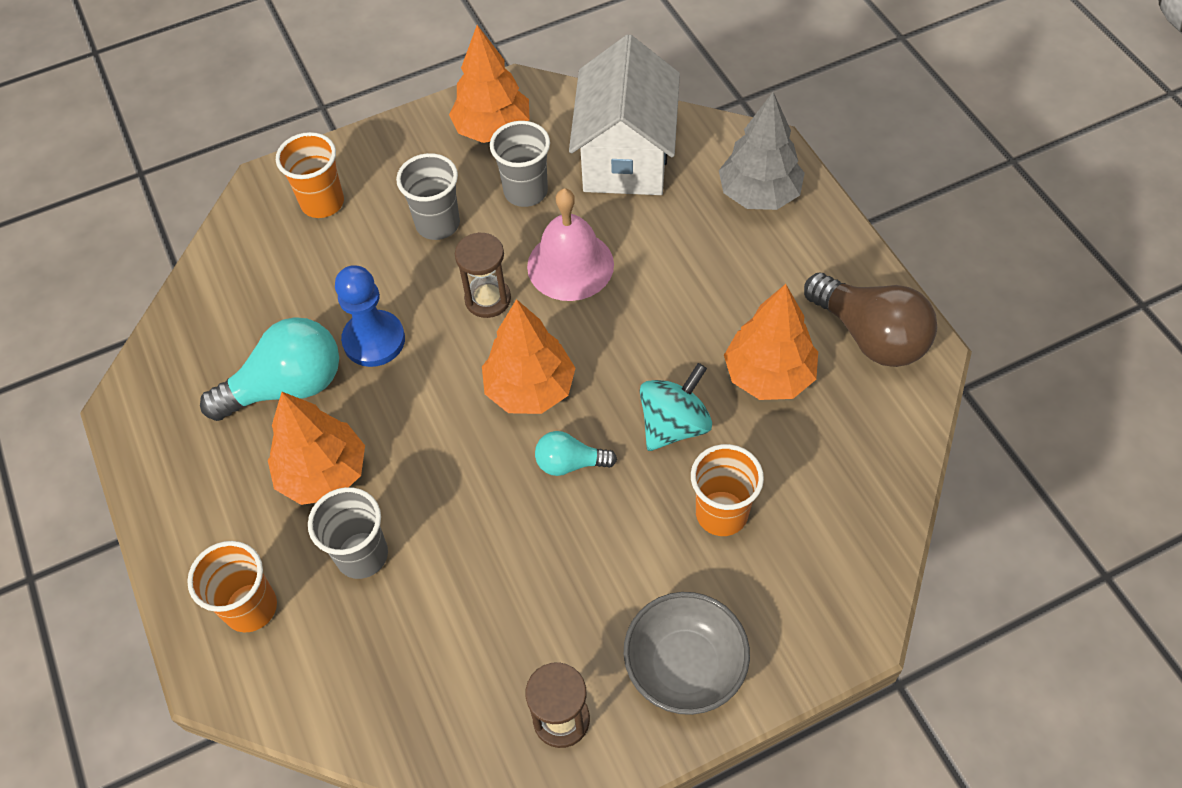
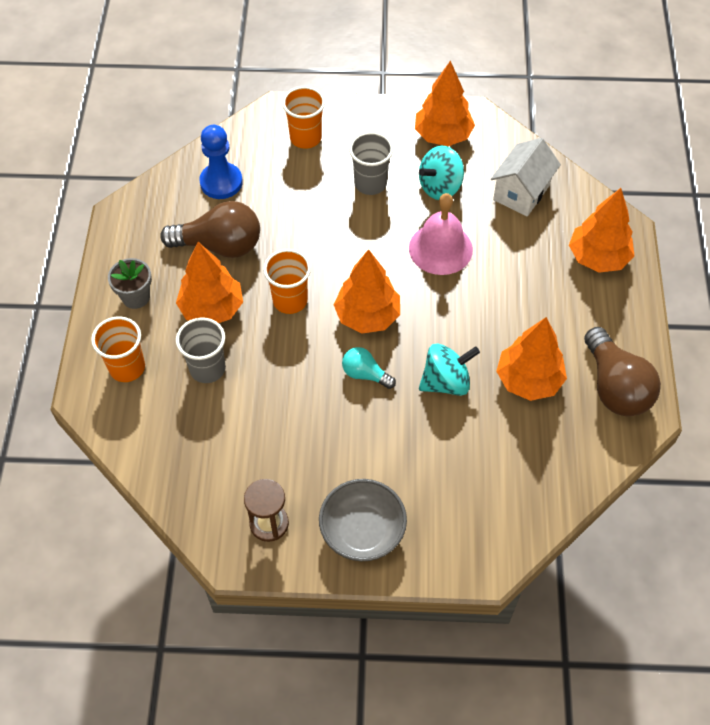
camera: 25 degrees right, 0 degrees up
turquoise light bulb [200,317,339,421] -> brown light bulb [160,201,260,258]
blue pawn [335,265,405,367] -> blue pawn moved to [199,125,243,199]
brown hourglass [455,232,511,318] -> none
grey cup [490,121,550,207] -> turquoise spinning top [419,146,464,200]
white house [569,34,680,195] -> white house [491,138,561,216], size x0.66
orange cup [691,444,764,536] -> orange cup moved to [263,249,311,314]
grey tree [719,92,805,210] -> orange tree [569,188,634,273]
none -> grey flower pot [108,258,152,309]

